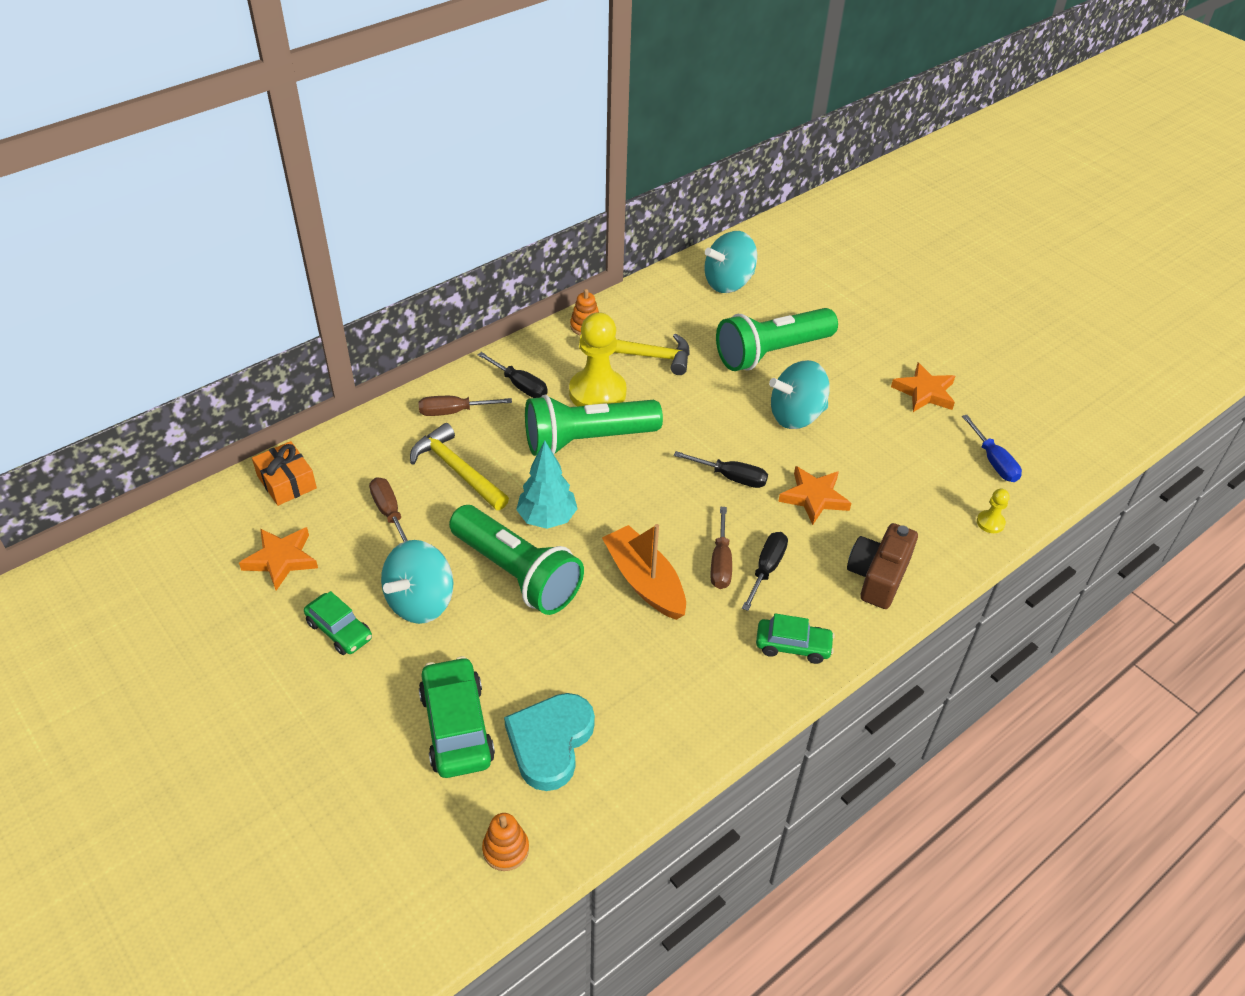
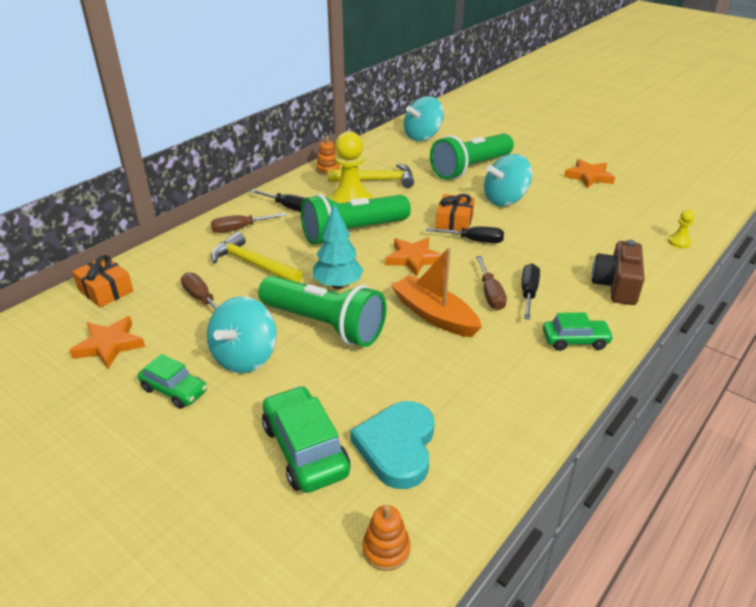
camera: 10 degrees left, 10 degrees down
orange star [778,466,851,525] -> orange star moved to [385,237,442,277]
blue screwdriver [962,415,1022,482] -> none
none -> orange gift [435,194,475,231]

